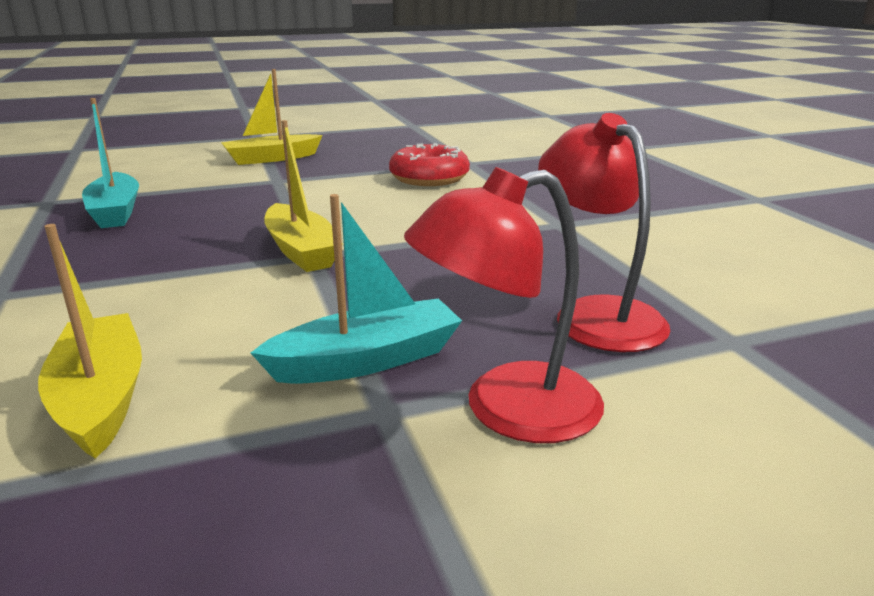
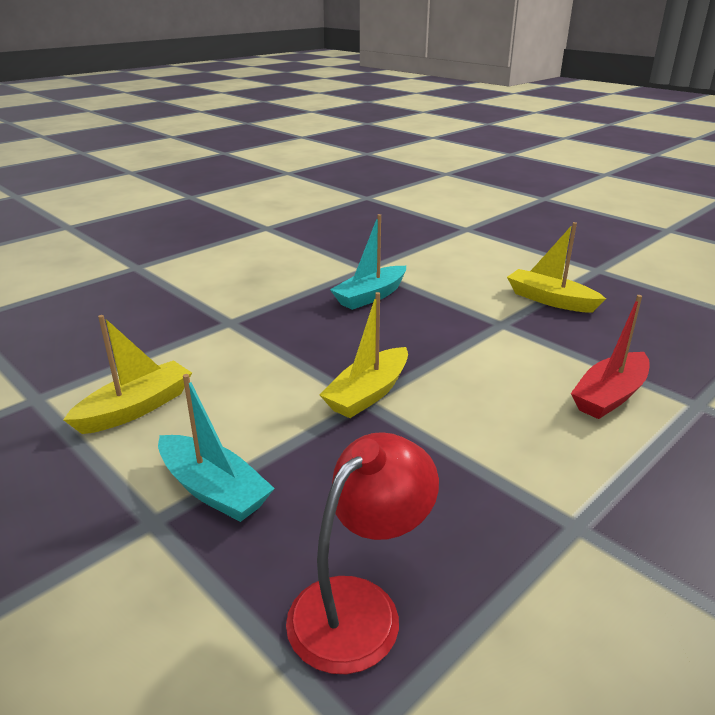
camera: 65 degrees right, 5 degrees up
red donut [389,143,470,186] -> red boat [571,295,650,419]
red lamp [404,167,604,443] -> none

